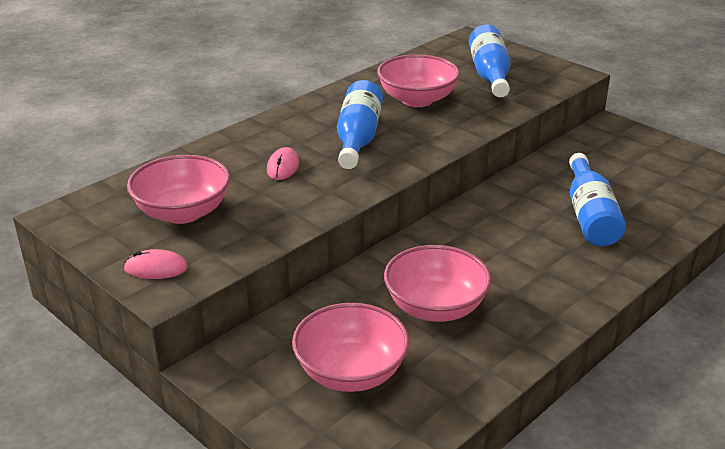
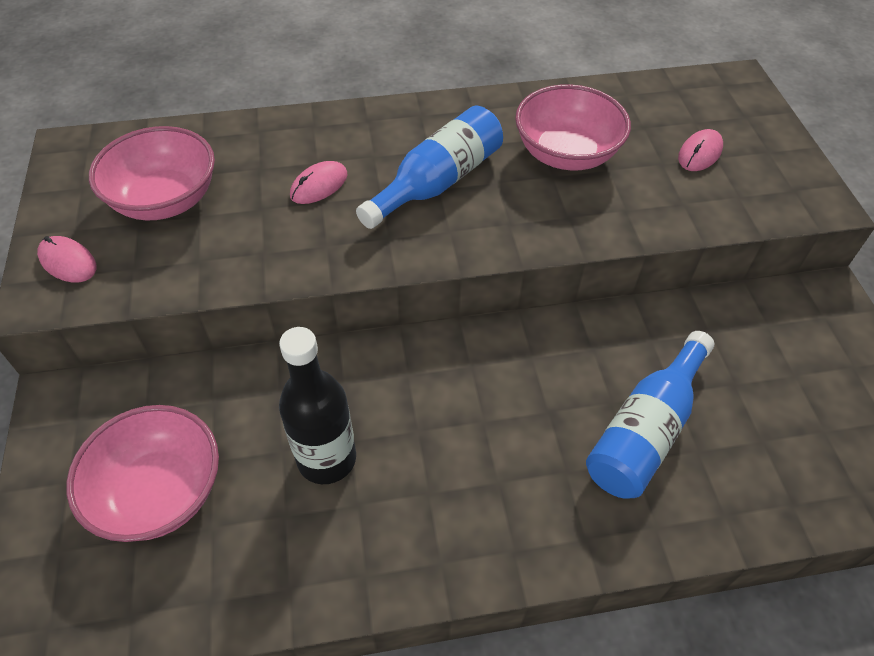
camera: 35 degrees right, 20 degrees up
pink bowl [384,245,491,322] -> black bottle [279,327,356,484]
blue bottle [469,25,510,97] -> pink mouse [678,129,723,171]

